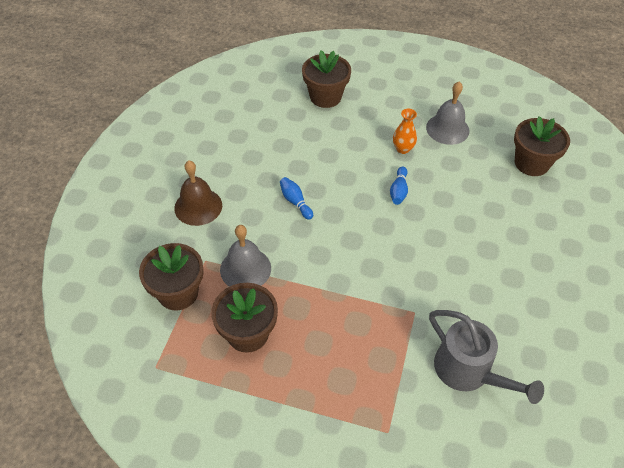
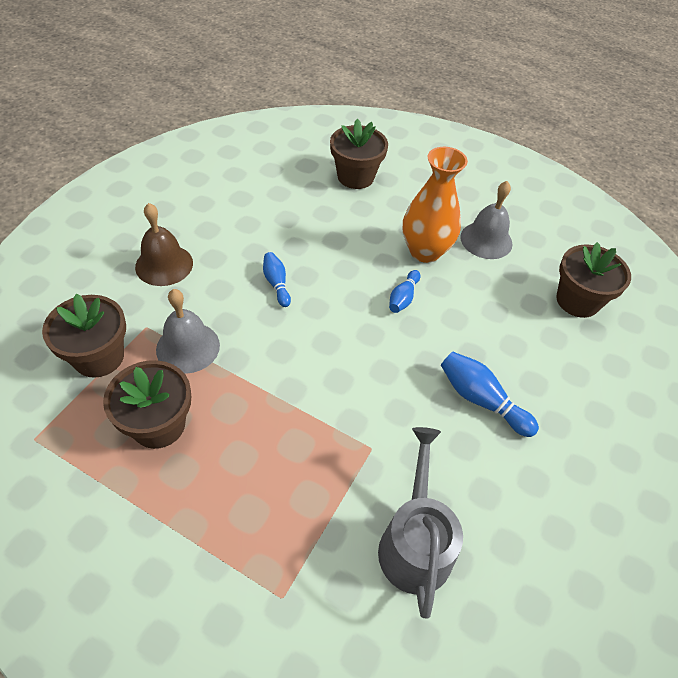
camera: 10 degrees right, 0 degrees up
orange vase [393,109,417,154] -> orange vase [403,147,468,263], size x1.93
grey watering can [429,310,544,404] -> grey watering can turned 150 degrees counterclockwise [378,427,463,618]
none -> blue bowling pin [441,352,539,437]

